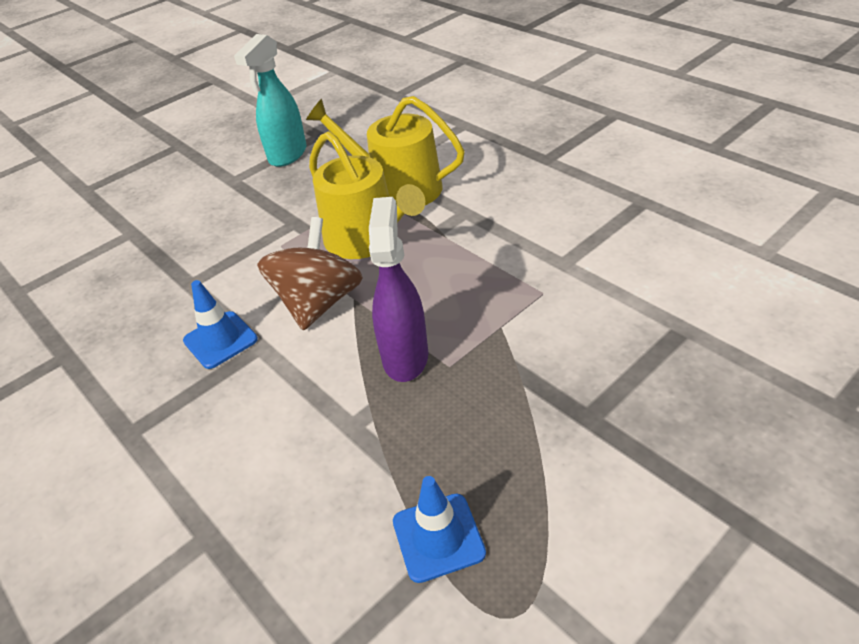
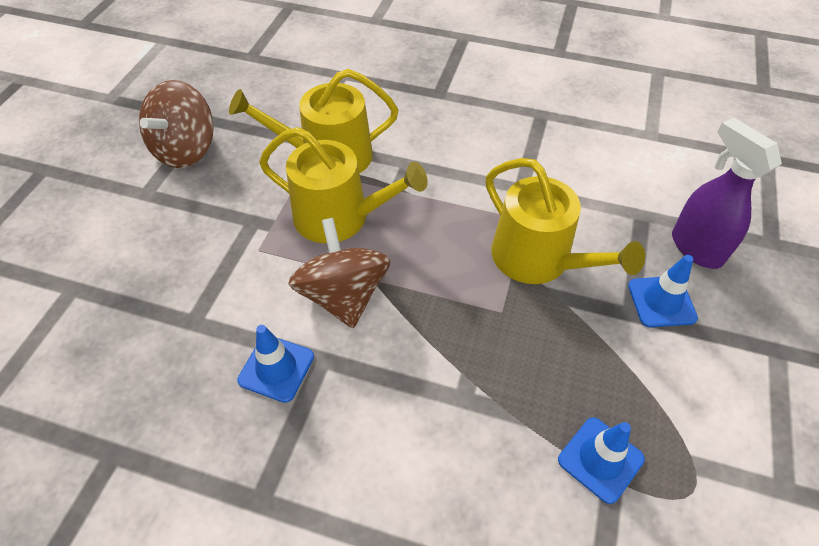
camera: 35 degrees left, 10 degrees up
turquoise spray bottle [234,34,306,167] -> brown spinning top [139,80,214,168]
purple spray bottle [369,197,428,382] -> purple spray bottle moved to [672,118,782,269]
none -> yellow watering can [486,158,645,284]
none -> blue traffic cone [628,255,698,327]

